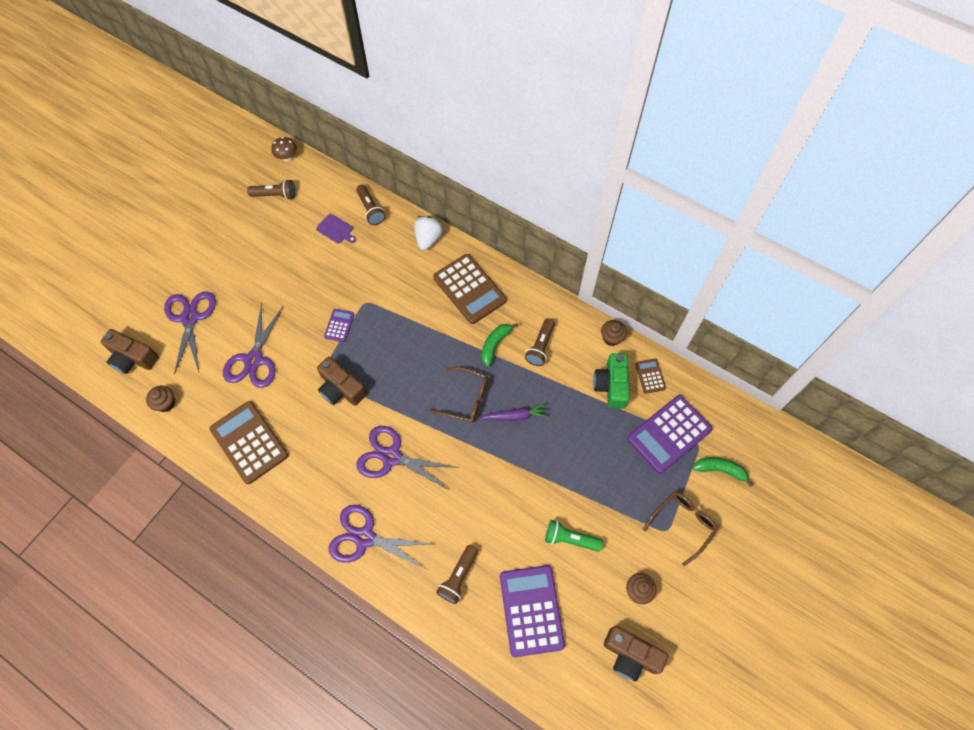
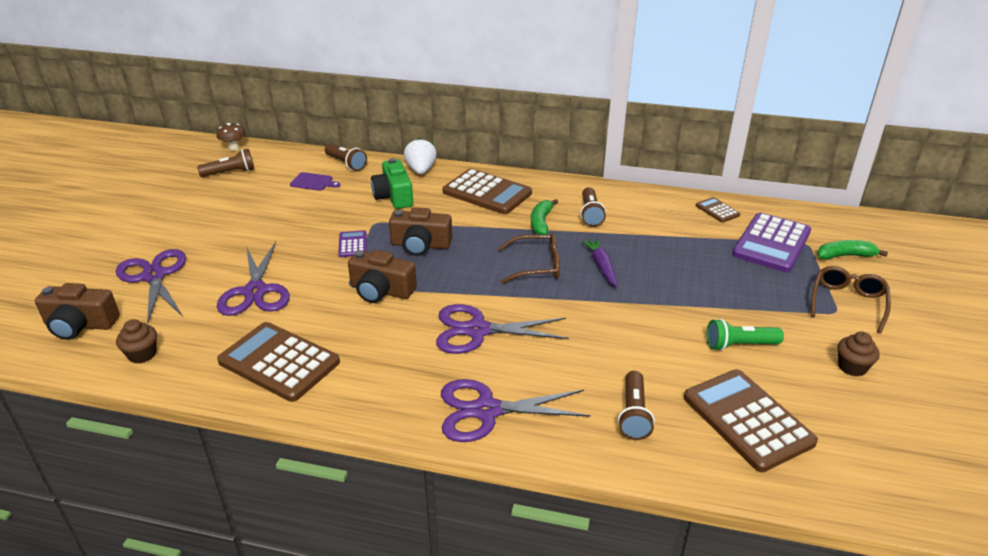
camera: 20 degrees left, 30 degrees down
purple carrot [480,403,549,421] -> purple carrot turned 75 degrees counterclockwise [581,238,617,287]
purple calculator [500,565,565,657] -> brown calculator [684,369,818,472]
green camera [593,353,630,409] -> green camera moved to [371,158,413,209]
brown cupcake [601,320,627,346] -> none
brown camera [604,626,668,682] -> brown camera moved to [389,207,452,256]

